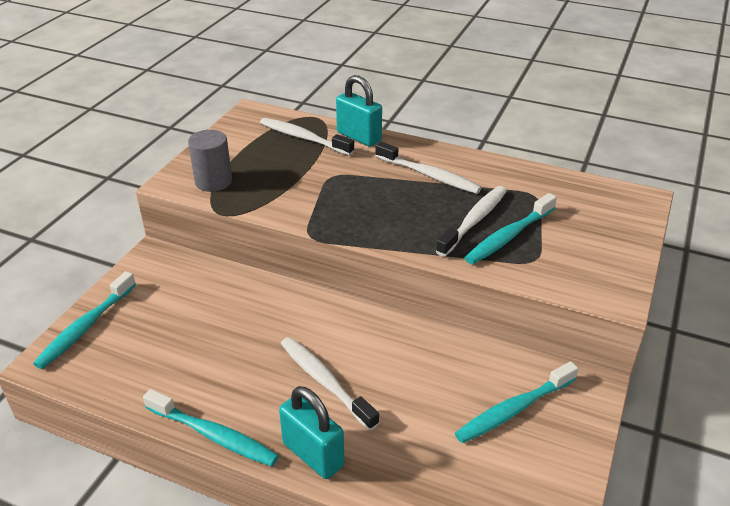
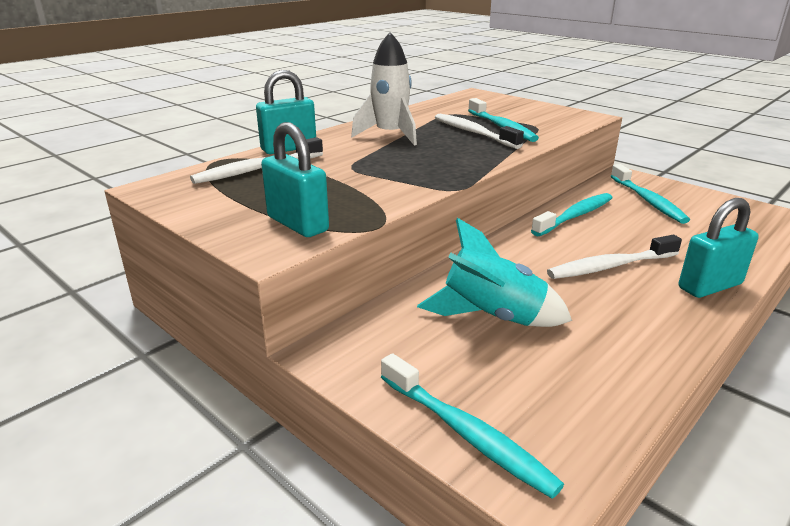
camera: 70 degrees left, 10 degrees down
turquoise toothbrush [143,389,279,466] -> turquoise toothbrush moved to [531,193,613,236]
grey cylinder [188,130,232,192] -> turquoise padlock [261,122,329,237]
white toothbrush [375,142,482,194] -> white rocket [351,32,417,146]
none -> turquoise rocket [417,218,572,327]

